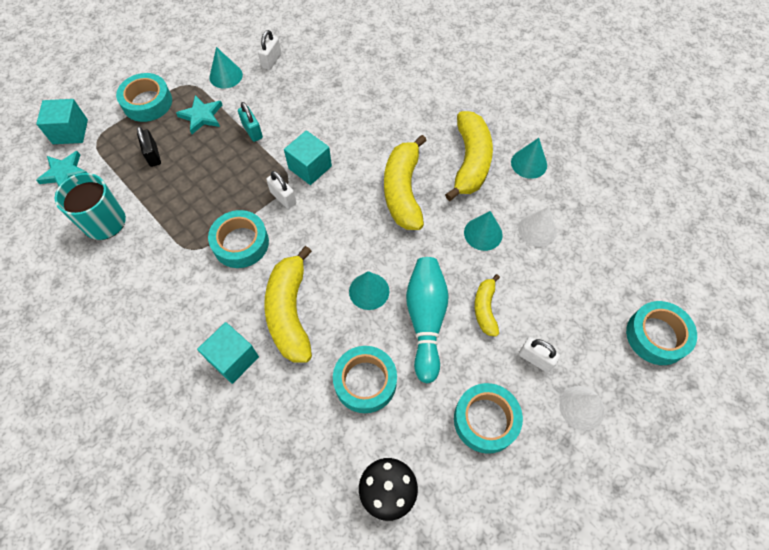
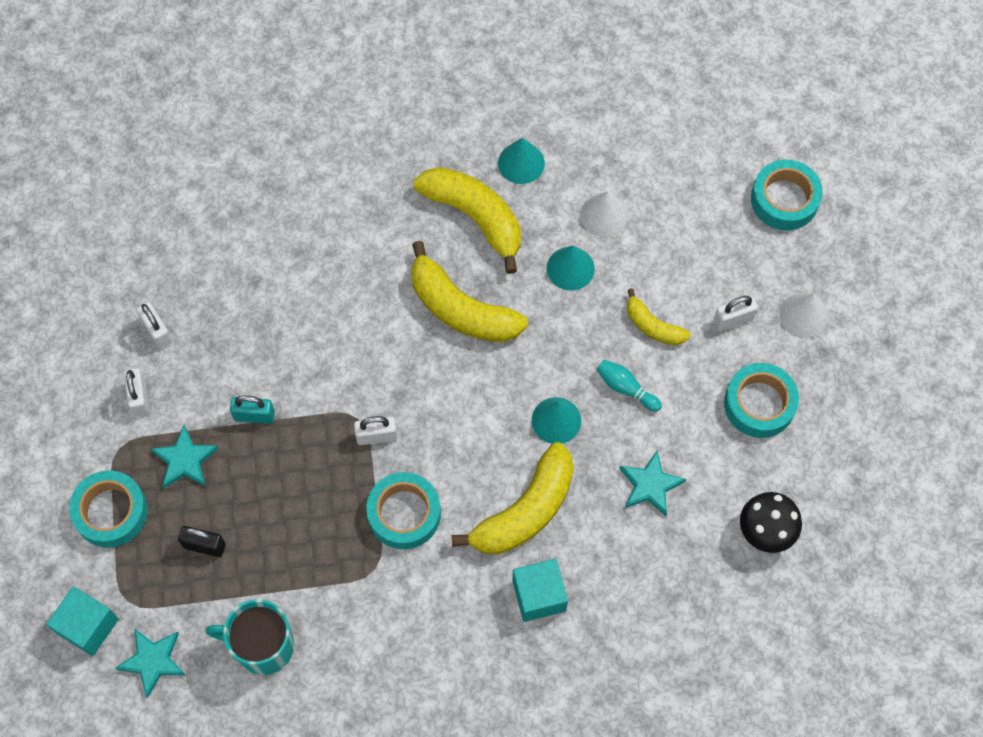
camera: 55 degrees left, 5 degrees up
turquoise cone [209,47,243,89] -> white padlock [124,368,149,416]
yellow banana [264,246,312,363] -> yellow banana turned 75 degrees counterclockwise [451,442,574,555]
turquoise cube [284,130,332,185] -> none
turquoise tape [333,346,397,413] -> turquoise star [619,450,686,516]
turquoise bowling pin [406,257,449,383] -> turquoise bowling pin [596,360,662,412], size x0.51

